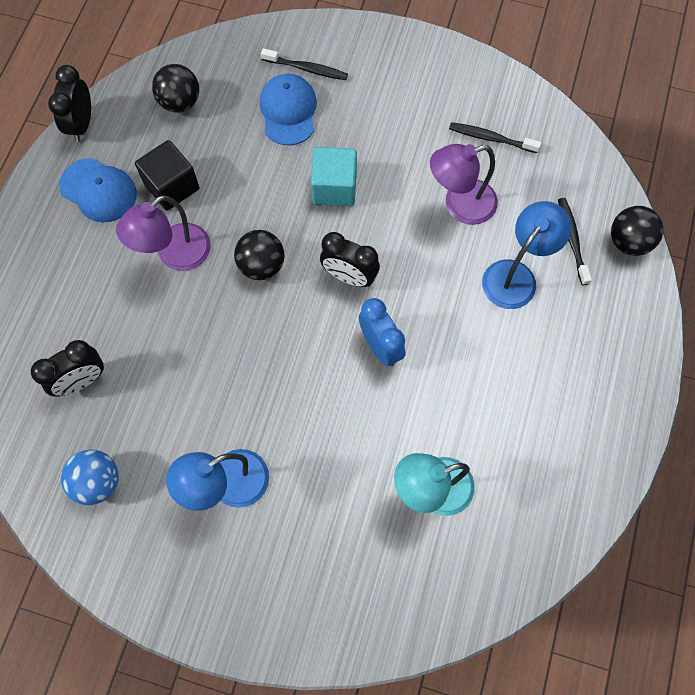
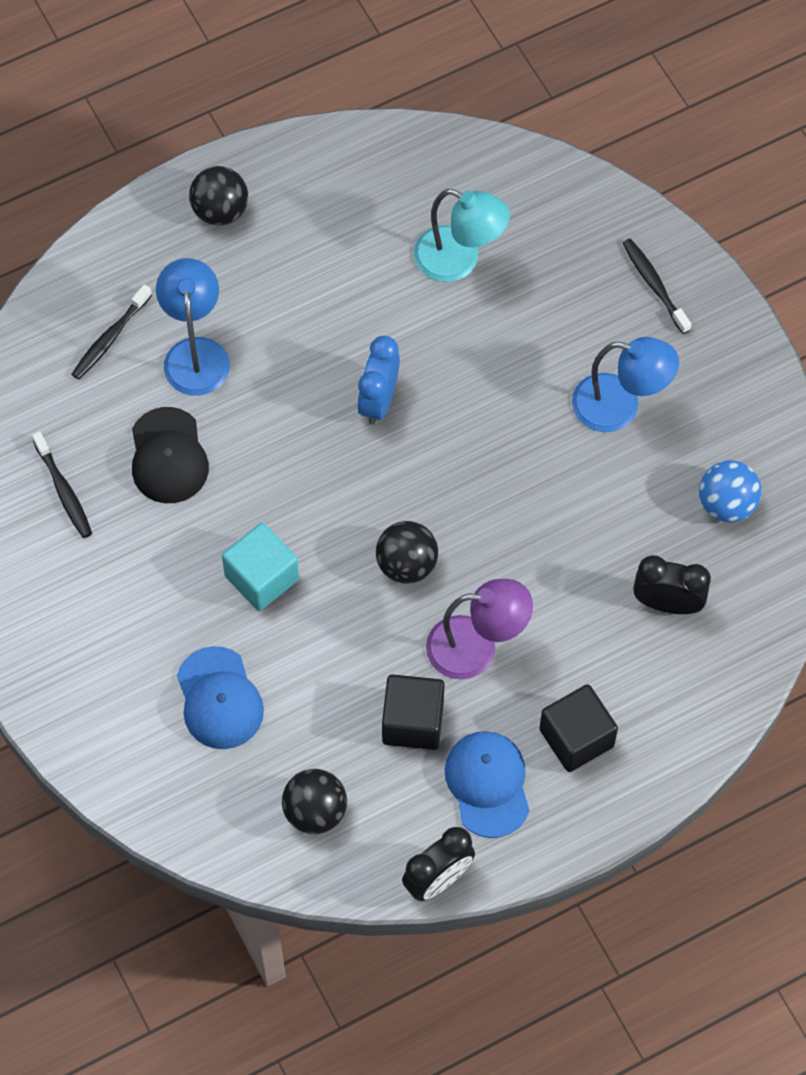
camera: 135 degrees left, 5 degrees down
blue cap [260,74,317,146] -> blue cap turned 60 degrees counterclockwise [177,646,264,749]
black toothbrush [261,48,348,80] -> black toothbrush moved to [623,239,692,334]
black clock [320,232,380,287] -> none
purple lamp [430,144,498,225] -> black cap [132,407,209,503]
blue lamp [482,201,572,309] -> blue lamp turned 90 degrees clockwise [156,258,230,396]
black ball [611,206,664,256] -> black ball moved to [189,166,248,225]
none -> black cube [539,684,618,772]

